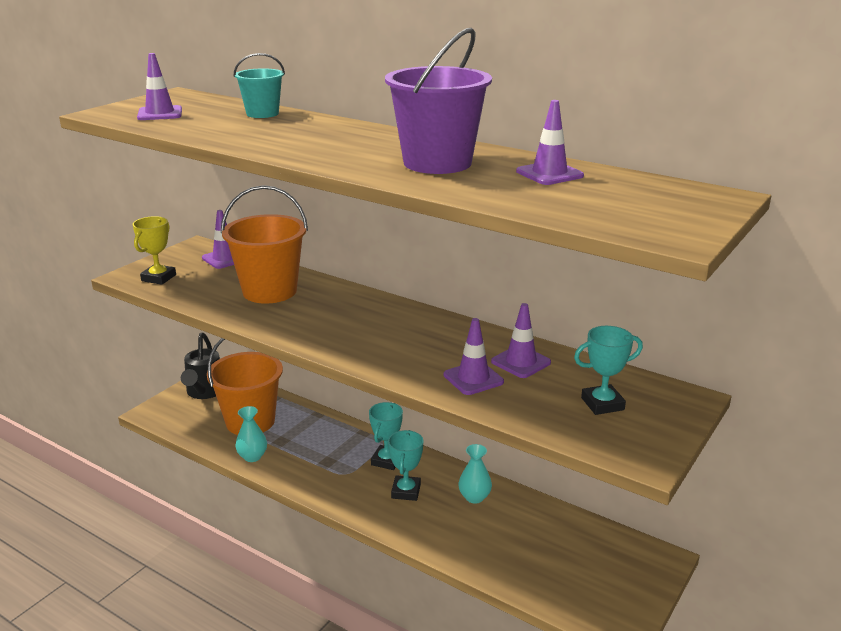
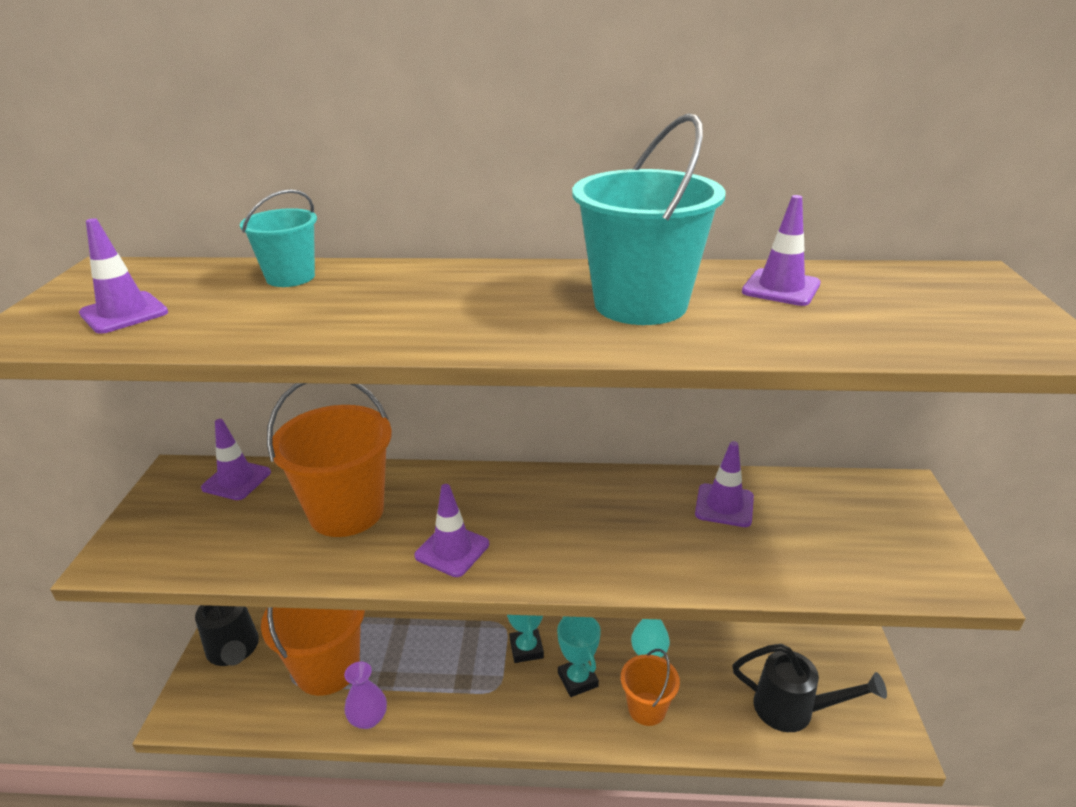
camera: 30 degrees left, 5 degrees up
yellow trophy [133,216,176,285] -> none
turquoise vase [235,406,267,462] -> purple vase [344,662,387,729]
purple bucket [385,28,492,174] -> turquoise bucket [572,113,725,325]
purple traffic cone [444,318,504,395] -> purple traffic cone moved to [414,484,489,577]
turquoise trophy [574,326,643,415] -> none
none -> orange bucket [621,649,680,726]
none -> black watering can [733,644,887,732]

